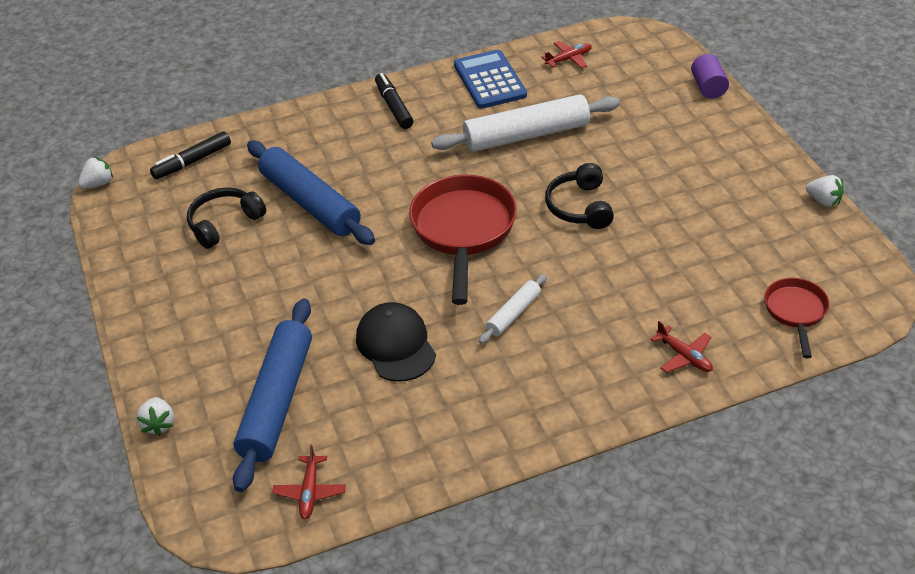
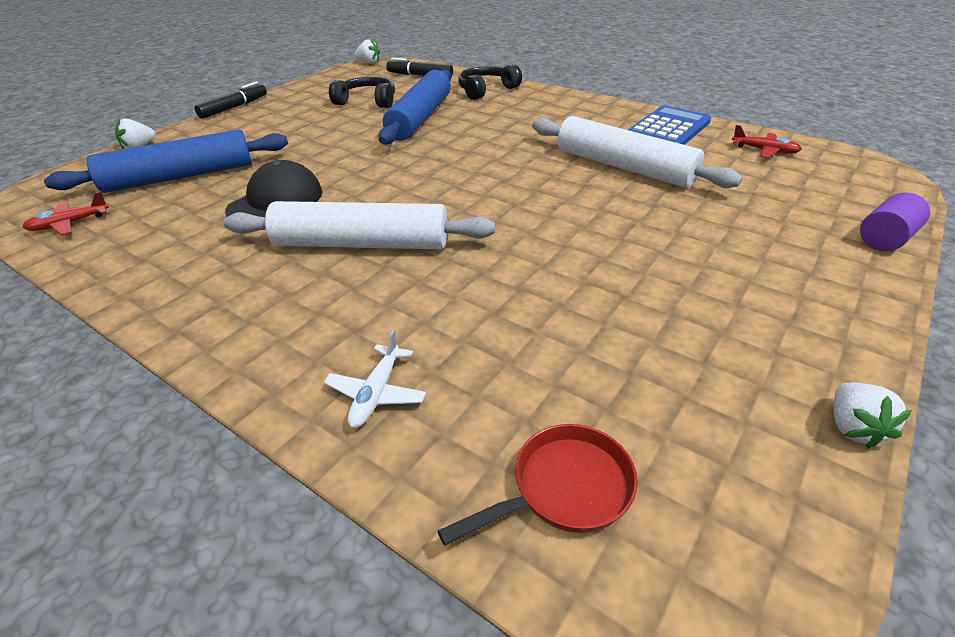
camera: 55 degrees right, 5 degrees down
black marker [375,73,413,129] -> black marker moved to [194,82,267,119]
red pan [409,175,517,305] -> none
white rolling pin [479,274,547,344] -> white rolling pin [224,201,495,249], size x2.04
black headphones [545,163,614,229] -> black headphones moved to [458,64,522,100]
red plane [651,321,713,373] -> white plane [324,330,426,428]

